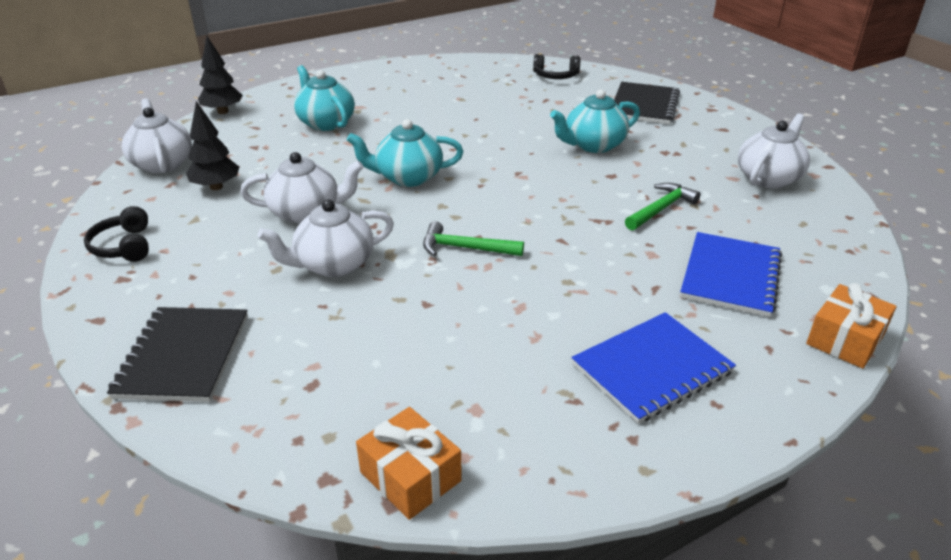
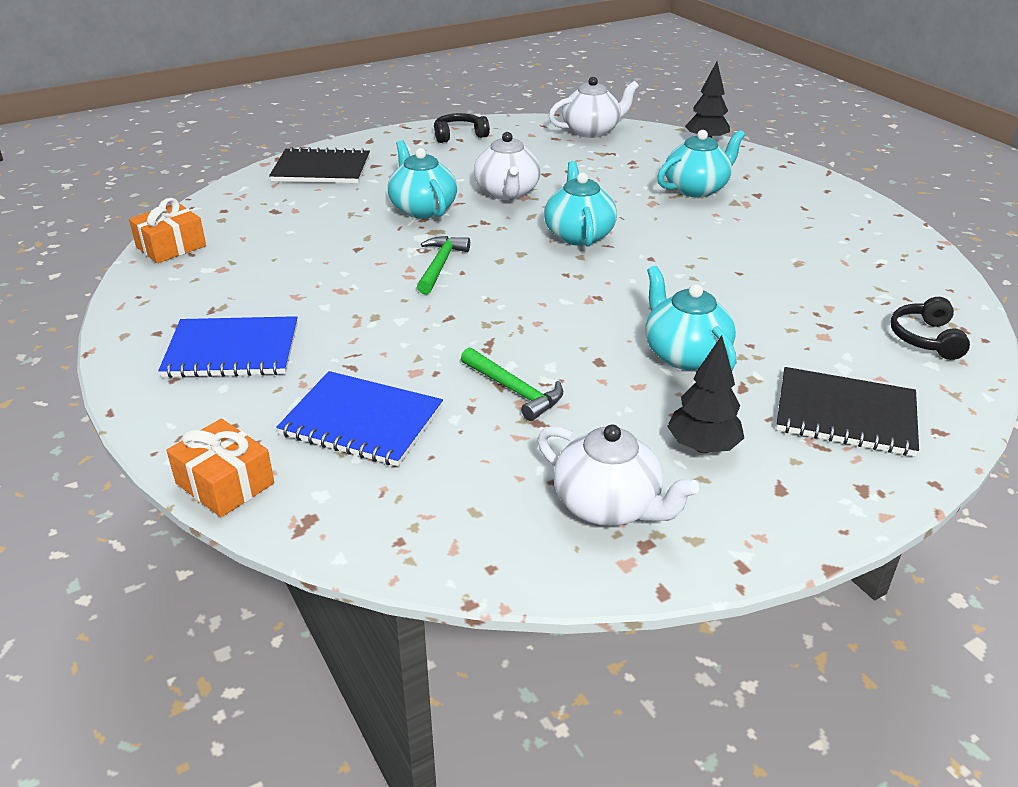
camera: 90 degrees right, 0 degrees up
black tree [186,101,239,190] -> black tree moved to [667,335,744,453]
white teapot [258,199,394,277] -> turquoise teapot [388,140,457,219]
blue notebook [572,312,736,424] -> blue notebook turned 60 degrees counterclockwise [158,316,298,378]

